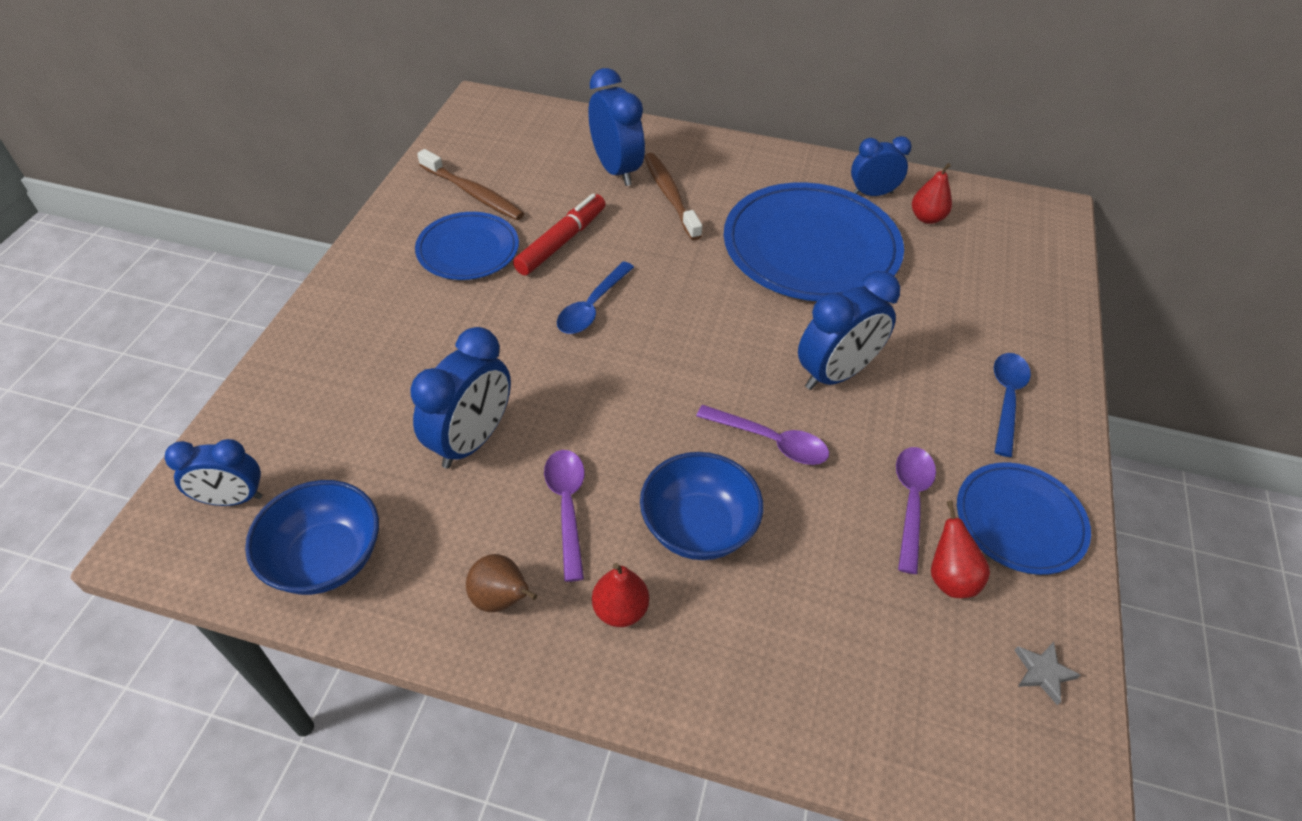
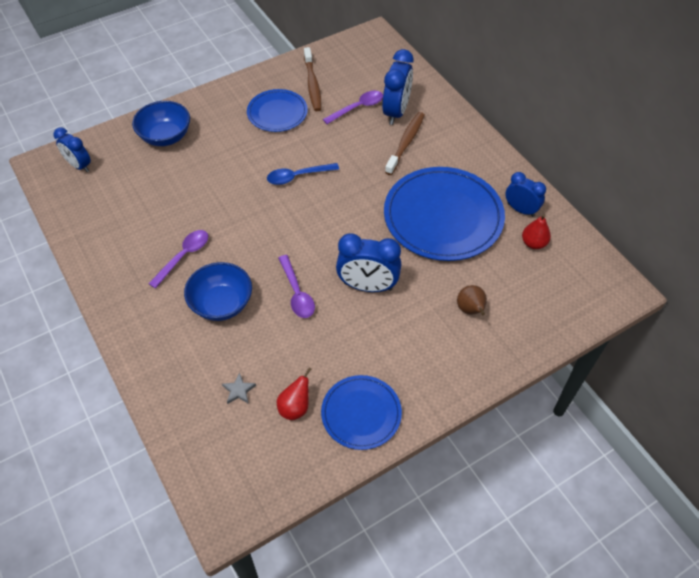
camera: 45 degrees right, 5 degrees up
blue bowl [245,480,379,595] -> blue bowl moved to [132,101,190,146]
blue clock [410,327,511,469] -> none
brown pear [466,554,537,612] -> brown pear moved to [457,285,487,315]
red marker [513,194,605,275] -> none
red pear [592,563,649,627] -> none
purple spoon [896,447,936,574] -> purple spoon moved to [323,91,383,124]
blue spoon [994,353,1031,457] -> none
grey star [1015,642,1081,705] -> grey star moved to [222,373,256,404]

